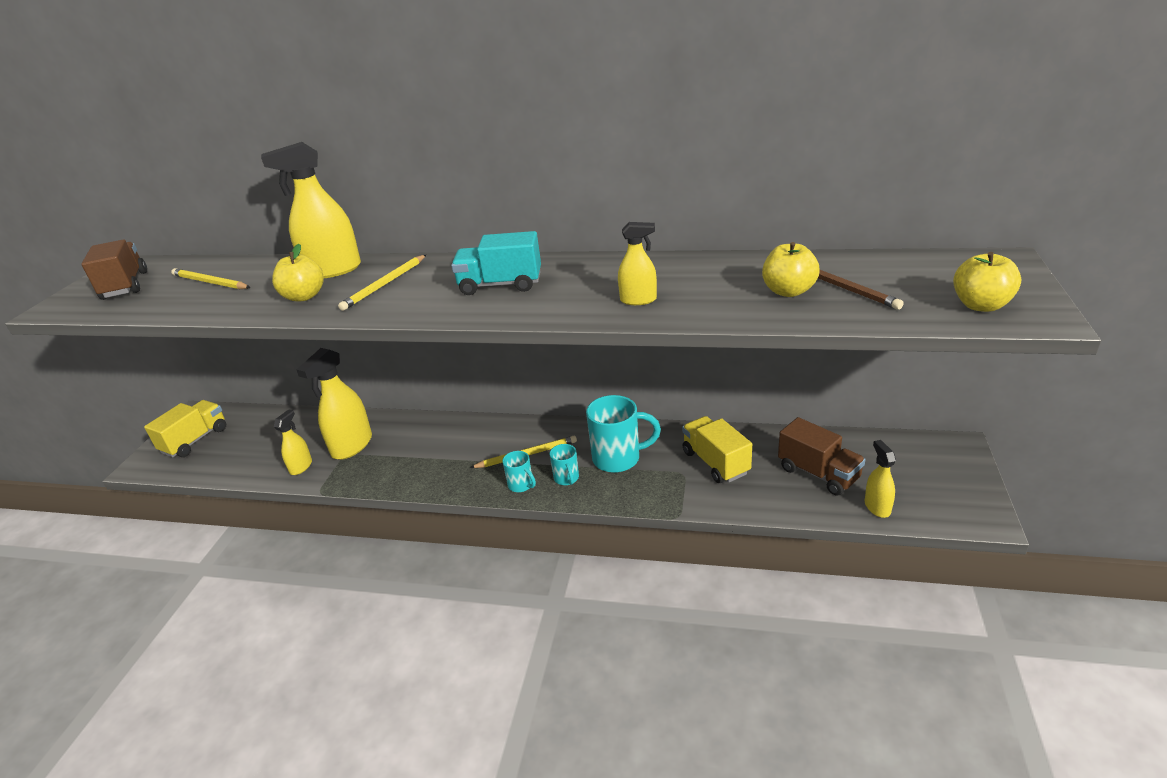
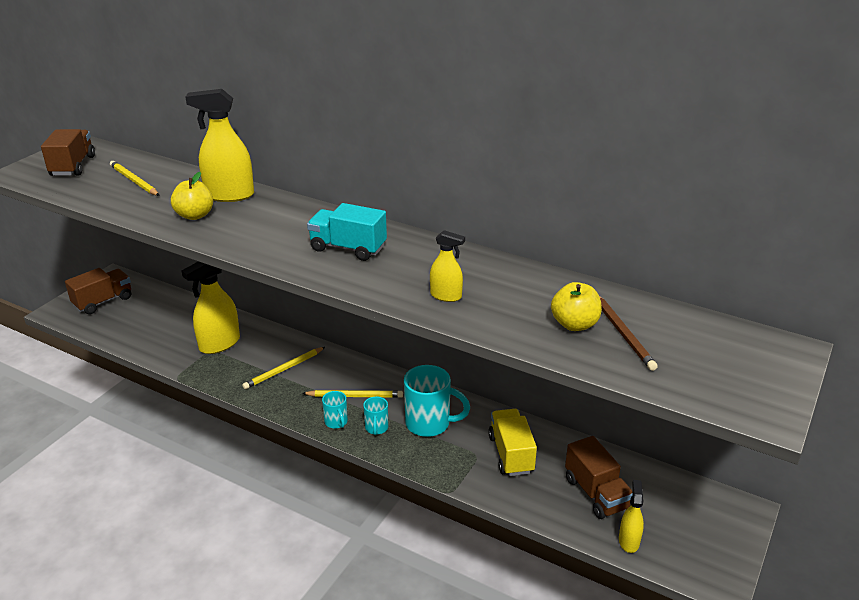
camera: 15 degrees right, 0 degrees up
yellow truck [144,400,226,457] -> brown truck [65,268,131,314]
yellow spray bottle [274,409,312,475] -> none
yellow pencil [338,255,426,311] -> yellow pencil moved to [242,347,325,389]
yellow apple [953,252,1021,312] -> none

